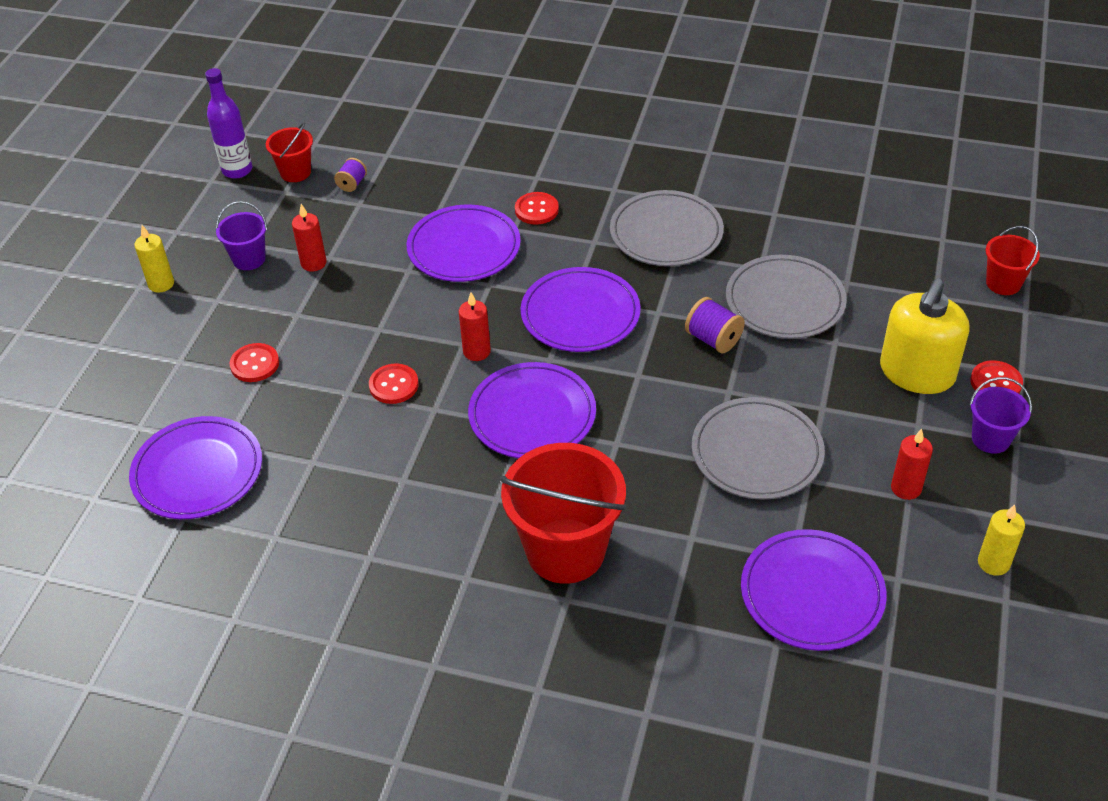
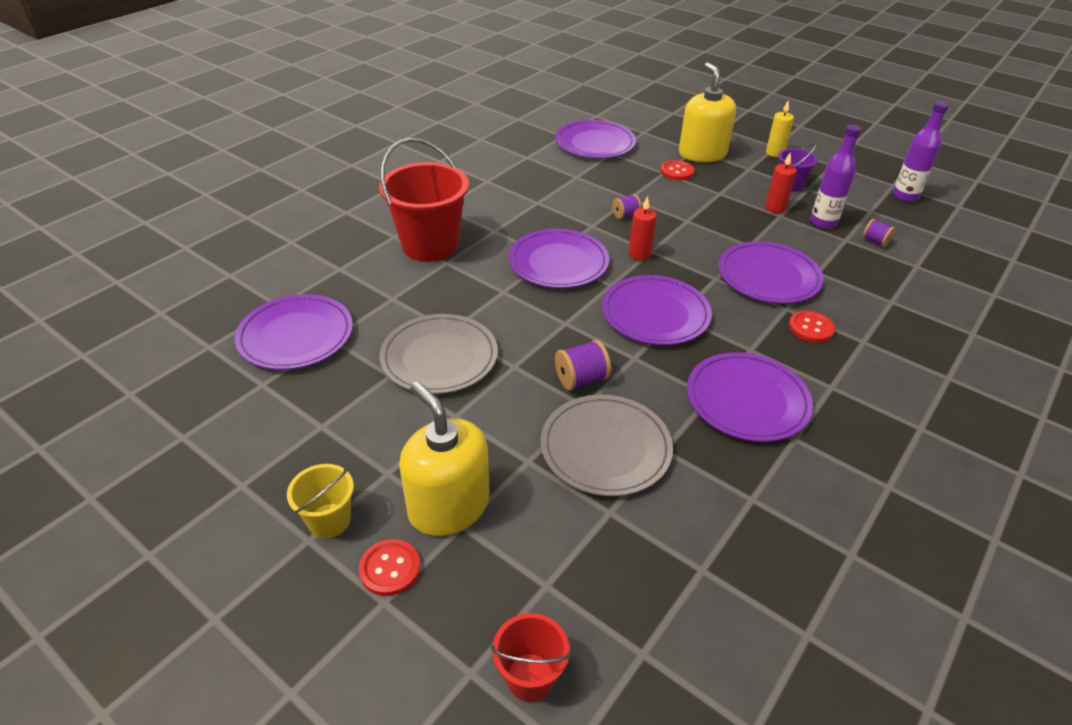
camera: 110 degrees right, 5 degrees down
red bucket [266,122,313,182] -> none
red button [369,363,419,404] -> purple spool [612,194,641,219]
grey plate [610,190,724,266] -> purple plate [687,352,813,442]
red candle [891,429,933,500] -> none
purple bucket [970,377,1032,454] -> yellow bucket [287,464,354,538]
yellow candle [978,504,1025,576] -> none
none -> yellow soap dispenser [679,62,736,162]
none -> purple bottle [810,125,861,229]

